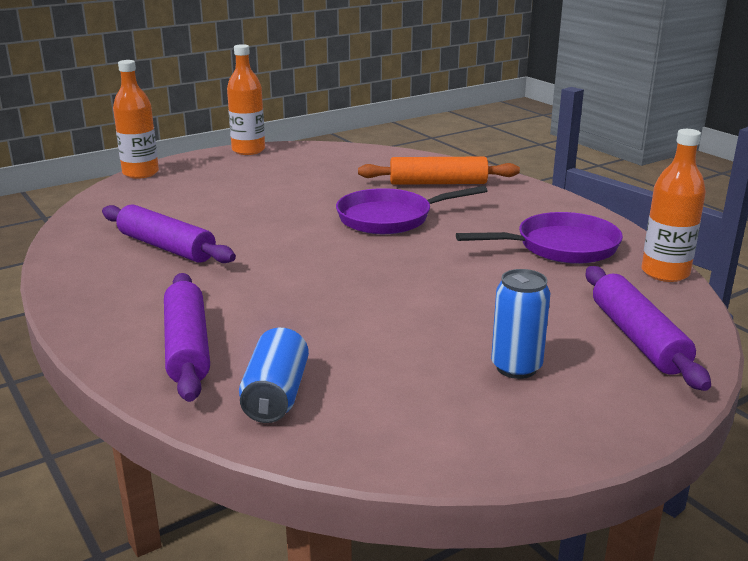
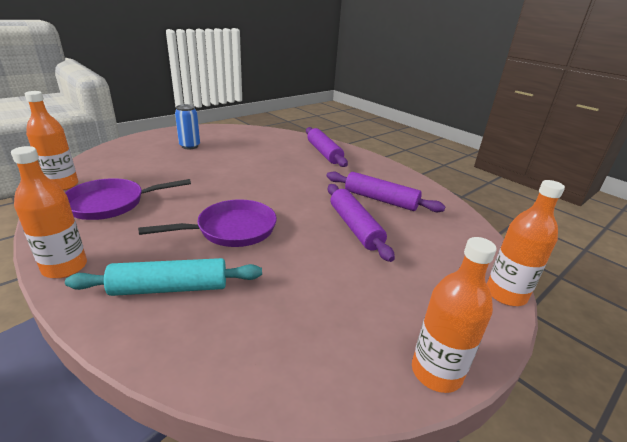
camera: 170 degrees right, 5 degrees up
blue can [239,328,309,423] -> none
orange rolling pin [358,157,520,185] -> turquoise rolling pin [65,258,262,296]
purple rolling pin [586,266,711,391] -> purple rolling pin moved to [328,184,395,262]
none -> orange bottle [11,146,87,279]

